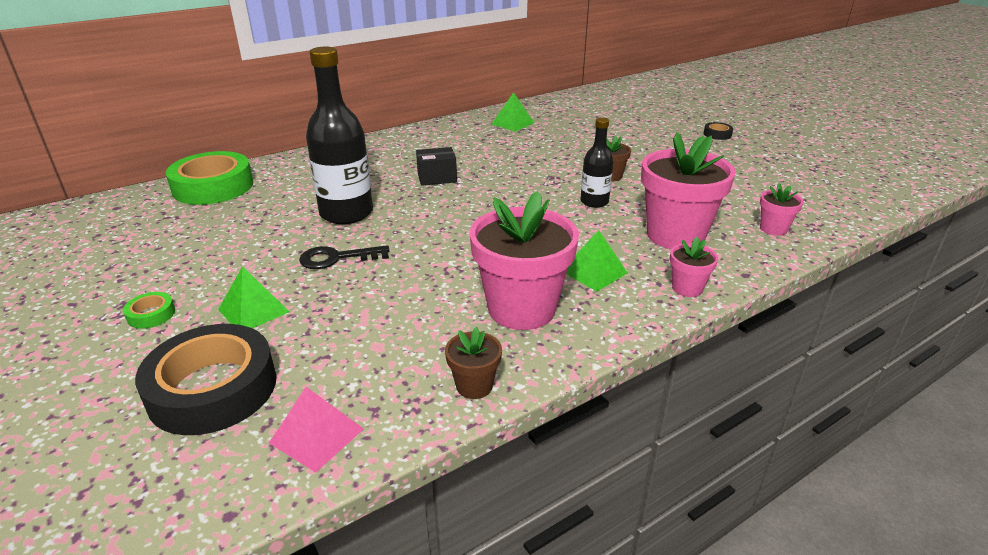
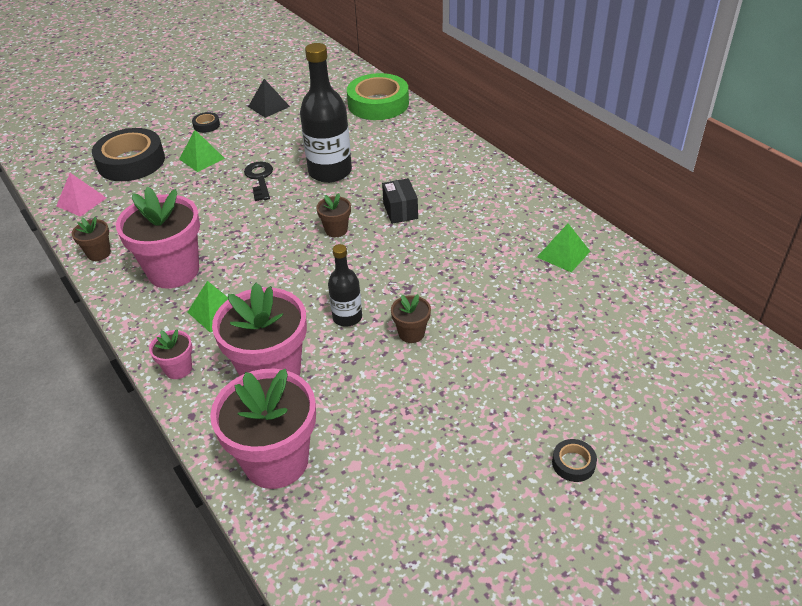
camera: 90 degrees right, 10 degrees up
green tape [123,292,175,329] -> black tape [192,112,220,133]
pink flower pot [760,183,804,236] -> pink flower pot [210,368,316,489], size x2.15
none -> black pyramid [248,79,290,118]
none -> brown flower pot [316,193,351,237]

